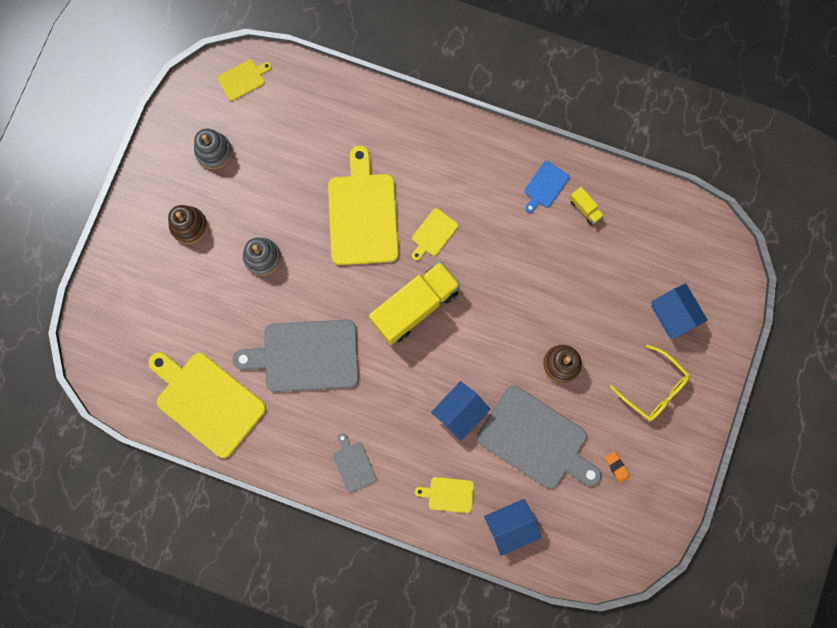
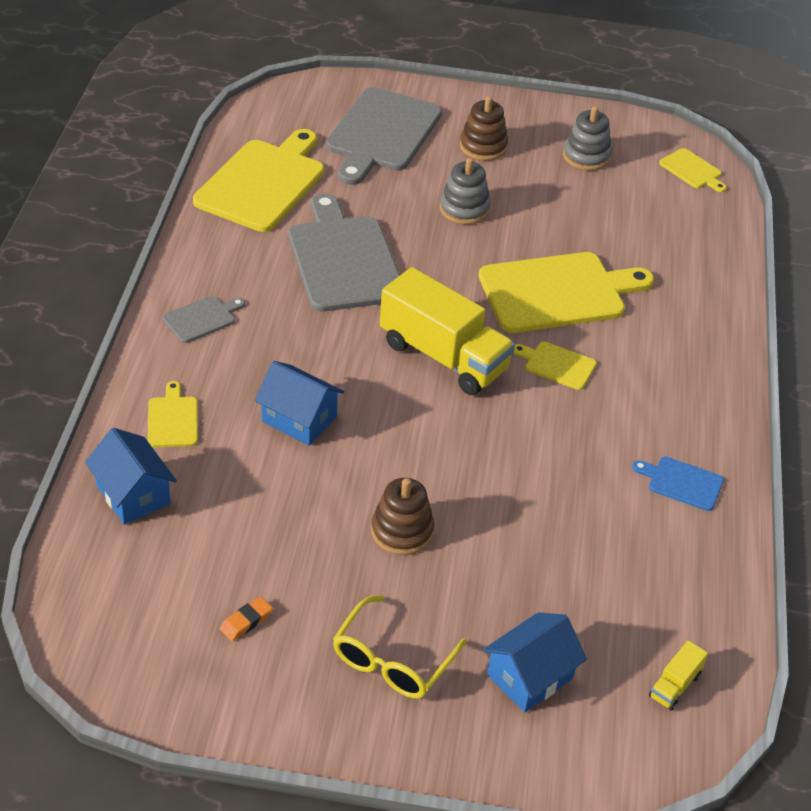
camera: 75 degrees right, 35 degrees down
grey cutting board [477,385,602,489] -> grey cutting board moved to [326,87,442,185]
yellow truck [569,187,604,225] -> yellow truck moved to [649,640,708,711]

